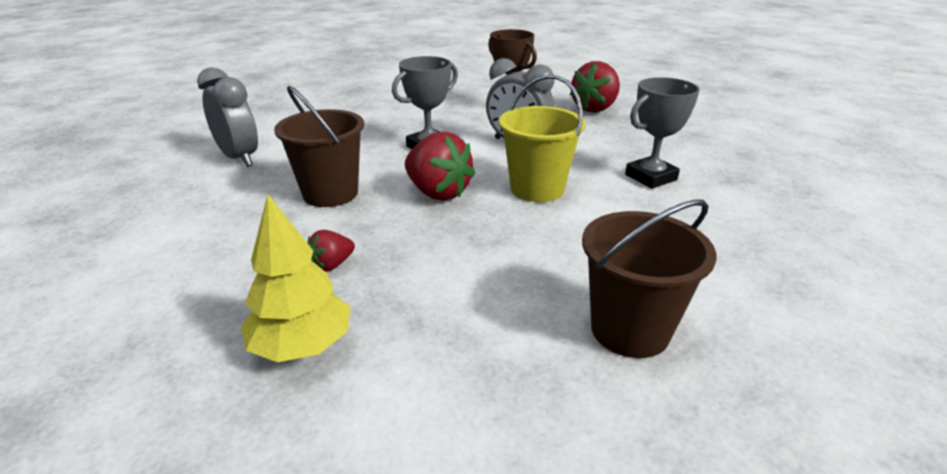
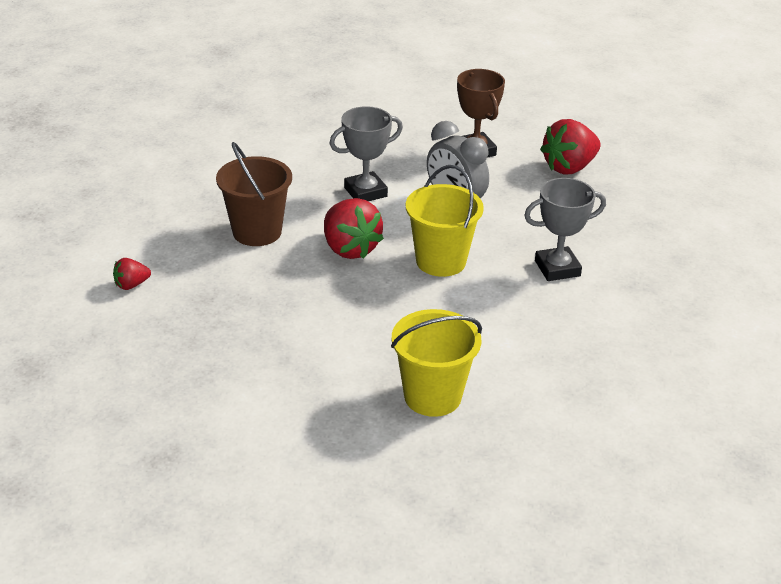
camera: 15 degrees right, 5 degrees up
grey clock [197,67,258,167] -> none
yellow tree [241,195,351,362] -> none
red strawberry [308,230,355,271] -> red strawberry moved to [113,258,151,290]
brown bucket [582,199,716,358] -> yellow bucket [391,309,482,417]

